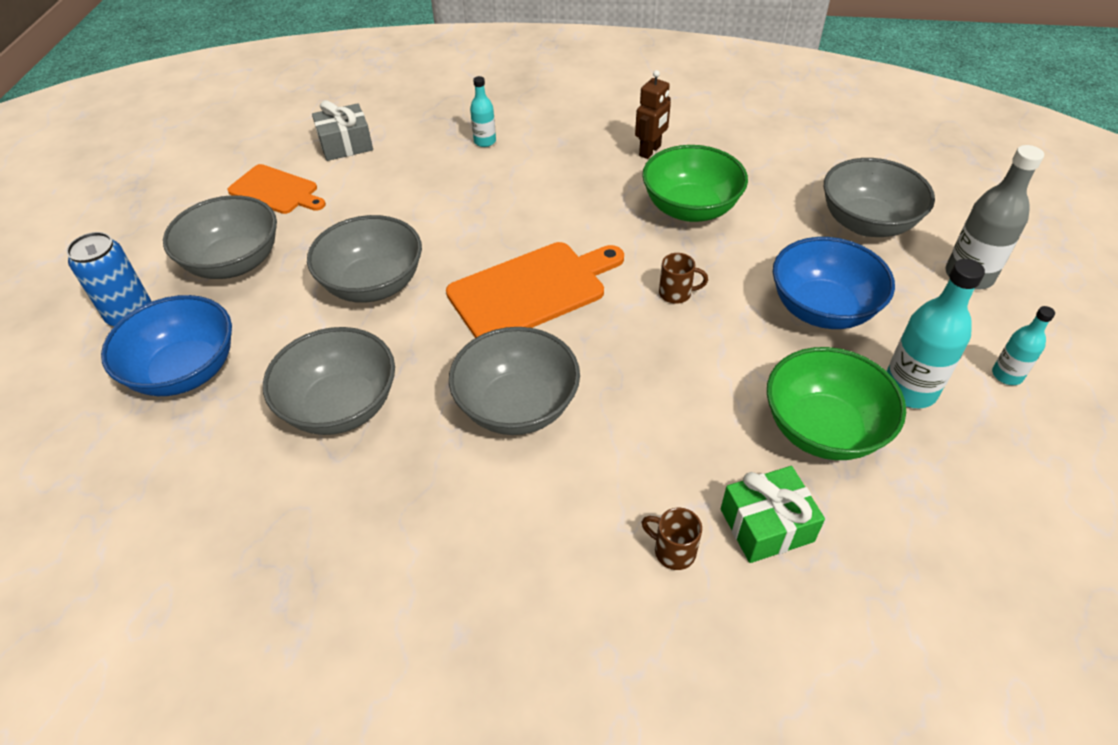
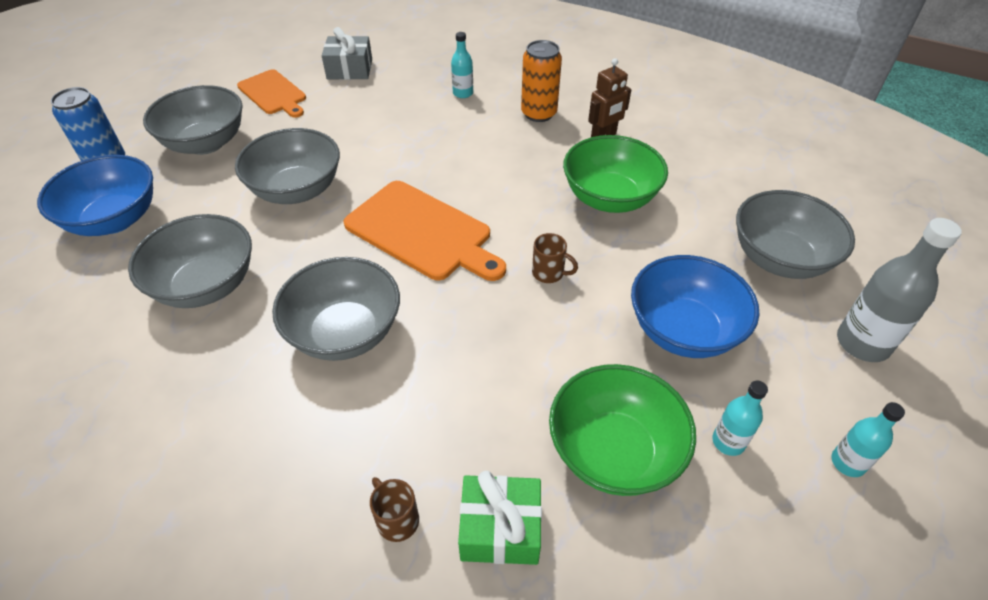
camera: 20 degrees right, 0 degrees up
orange cutting board [446,242,624,338] -> orange cutting board turned 45 degrees clockwise [343,181,506,281]
turquoise bottle [887,259,985,408] -> turquoise bottle [712,380,768,456], size x0.56
none -> orange can [521,40,562,122]

